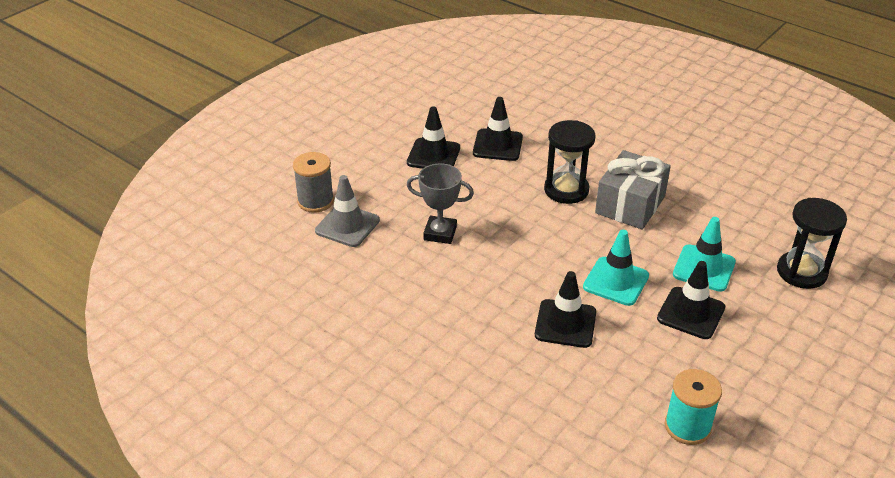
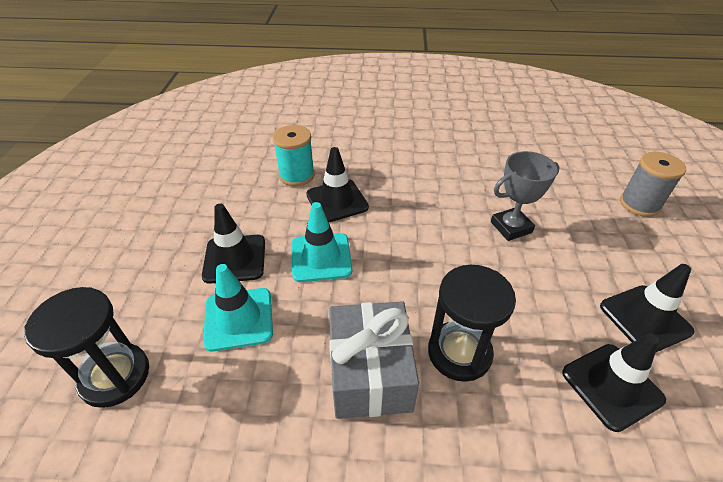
camera: 145 degrees right, 5 degrees up
grey traffic cone [315,175,380,247] -> none
turquoise spool [665,369,722,445] -> turquoise spool moved to [273,125,315,186]

